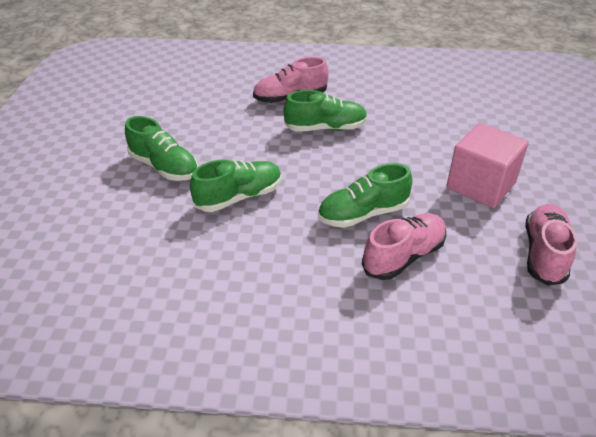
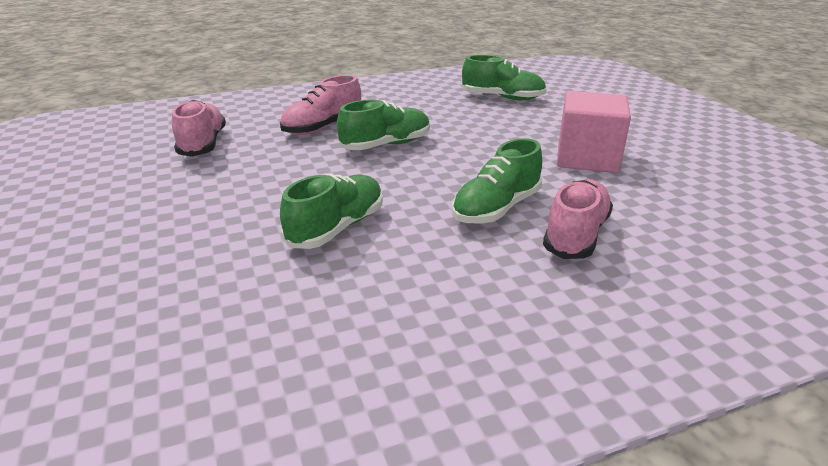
camera: 25 degrees left, 10 degrees down
green shoe [125,116,198,181] -> green shoe moved to [462,55,546,100]
pink shoe [525,204,577,286] -> pink shoe moved to [172,100,226,157]

